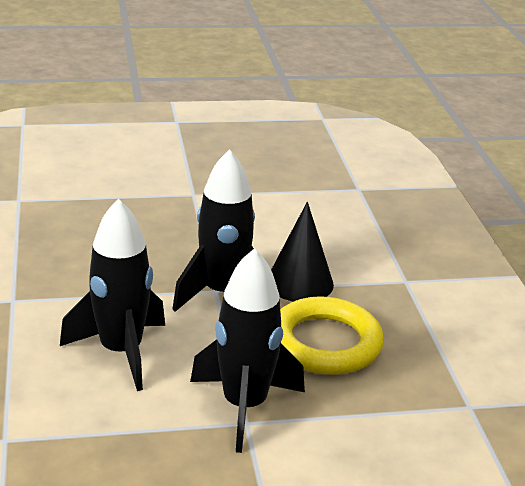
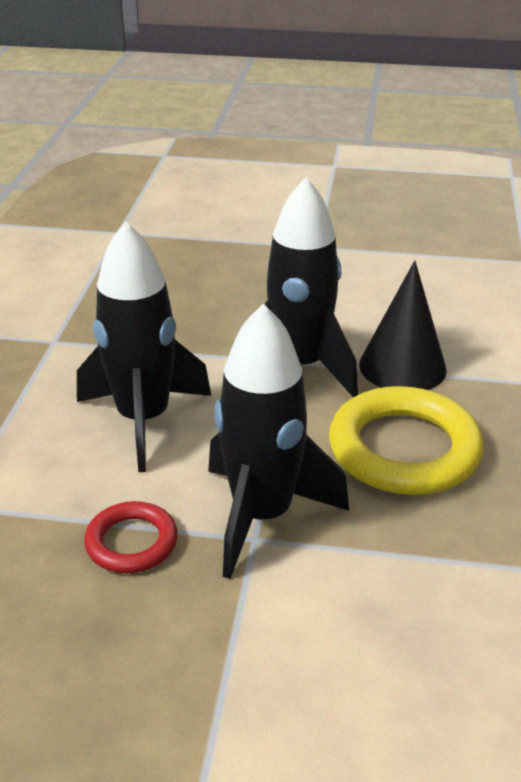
camera: 20 degrees right, 5 degrees up
none -> red ring [84,501,178,573]

